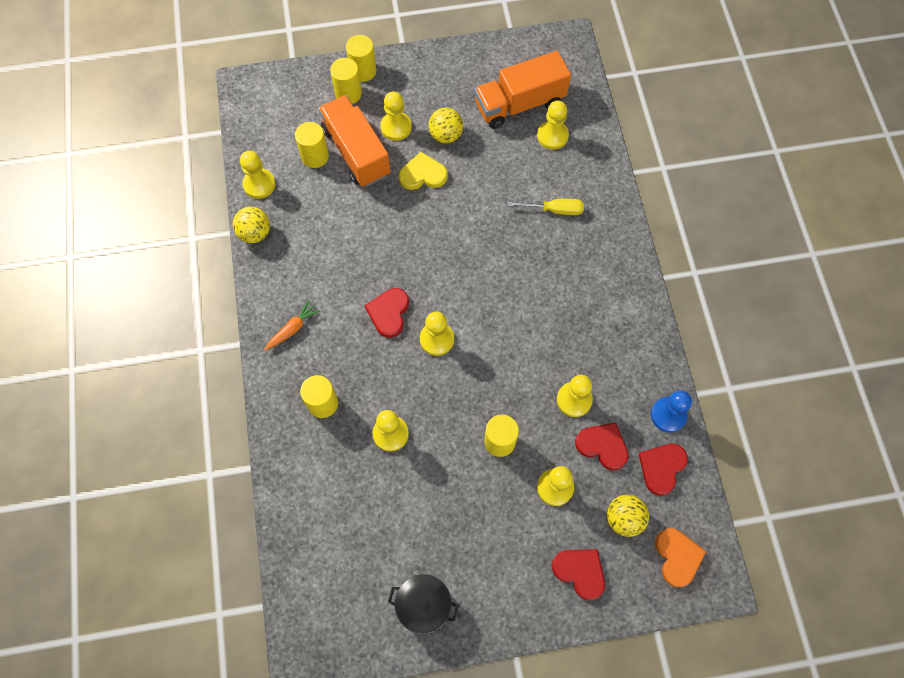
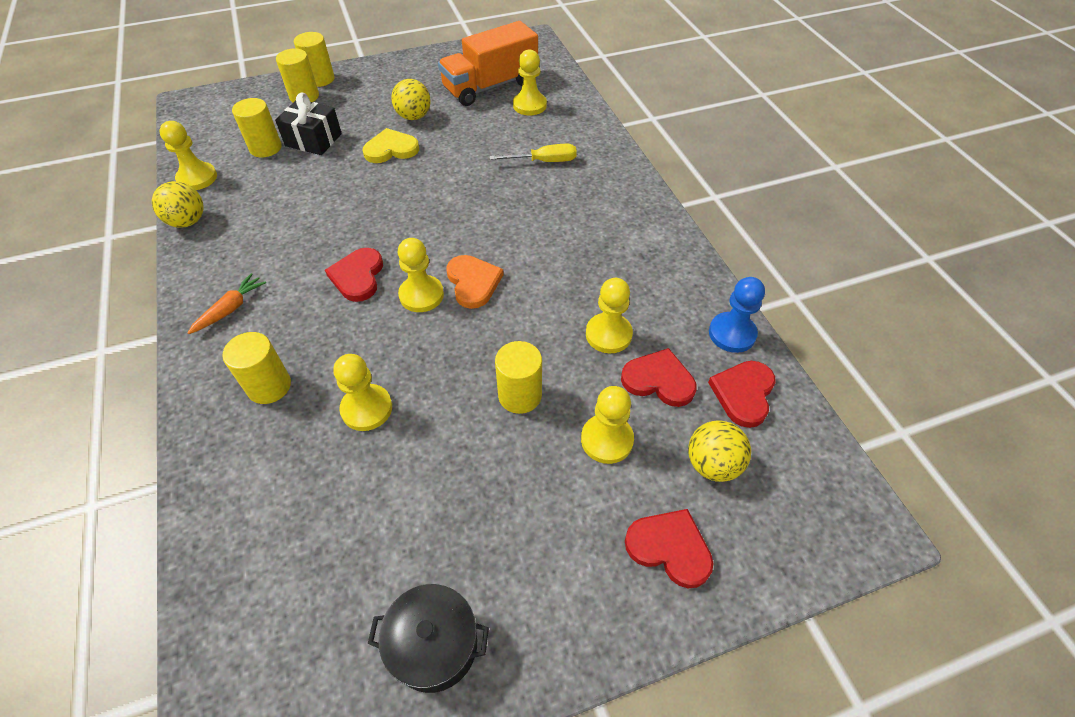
camera: 10 degrees left, 15 degrees down
orange truck [318,95,390,187] -> black gift [275,92,342,155]
yellow pawn [380,92,412,141] -> none
orange heart [655,528,706,587] -> orange heart moved to [446,255,504,309]

